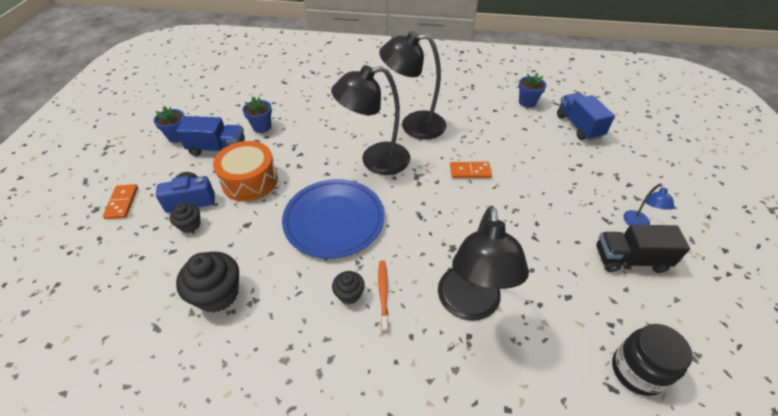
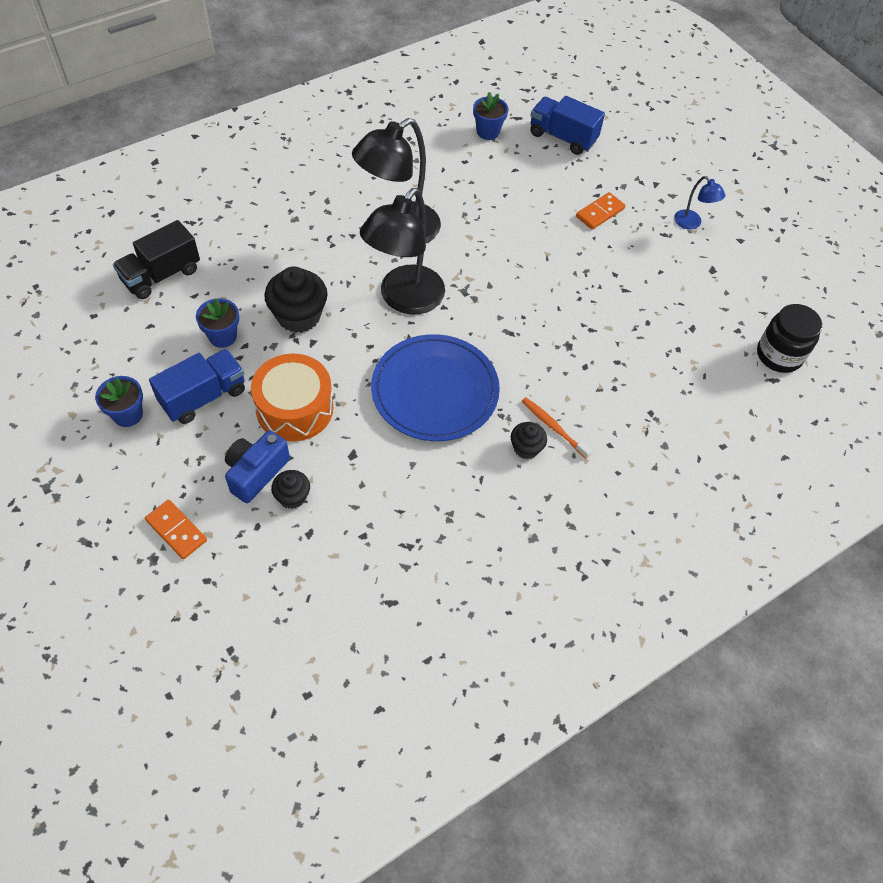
camera: 45 degrees left, 10 degrees up
black cupcake [176,252,239,313] -> black cupcake moved to [264,266,328,333]
black lamp [438,206,529,321] -> none
orange domino [450,162,492,178] -> orange domino moved to [576,192,625,230]
black truck [596,225,690,273] -> black truck moved to [113,220,200,299]

